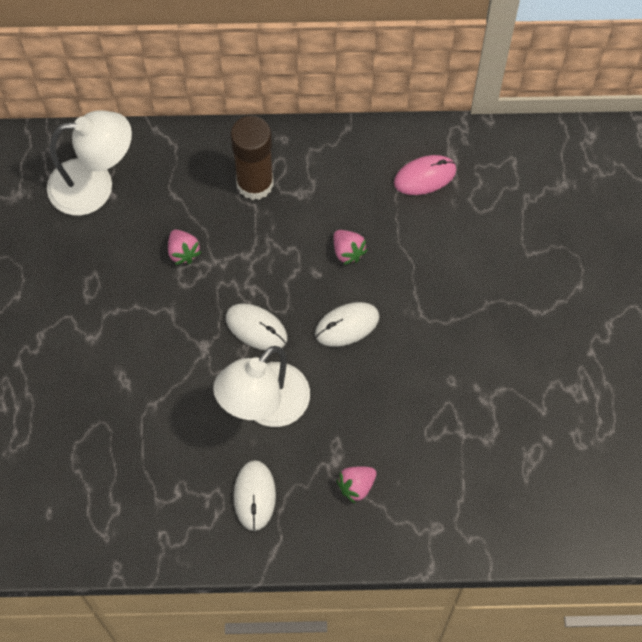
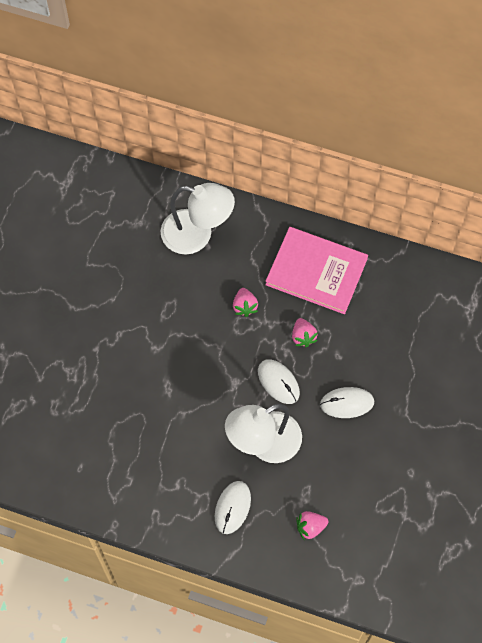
camera: 20 degrees right, 0 degrees up
brown glue stick [230,116,274,200] -> pink book [265,227,368,314]
pink strawberry [334,230,367,265] -> pink strawberry moved to [292,318,318,347]
pink mouse [394,155,456,195] -> none

